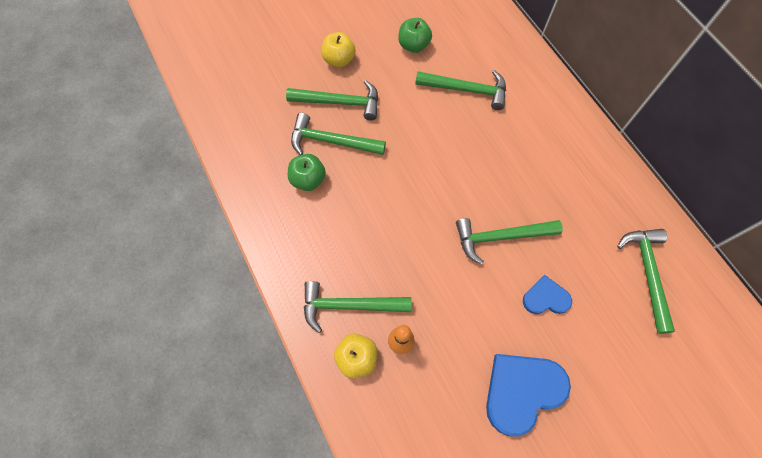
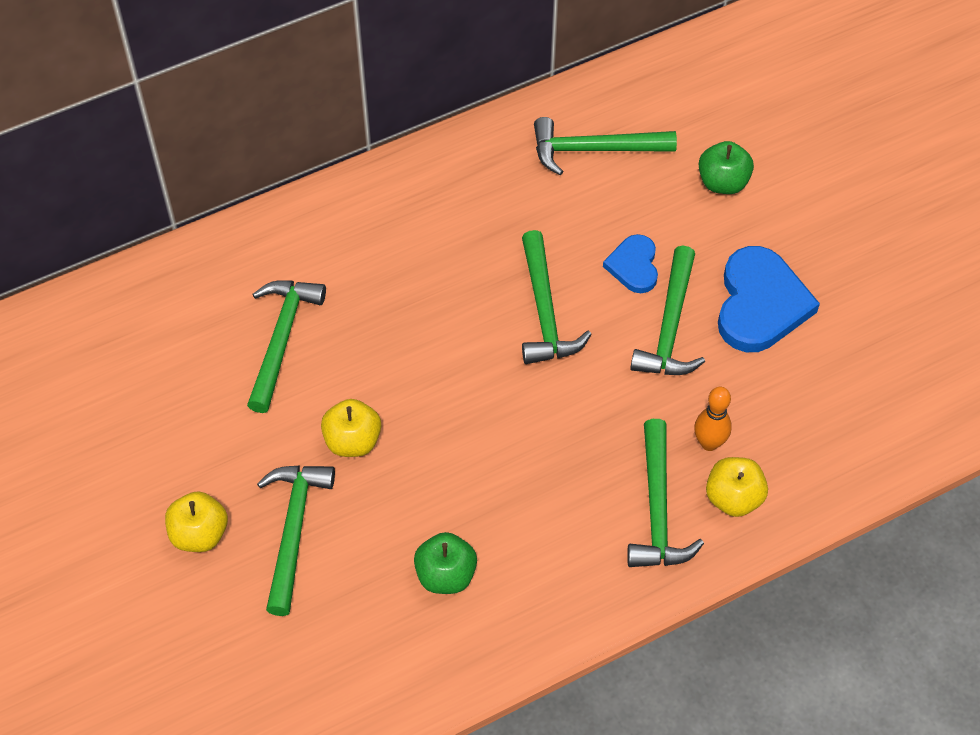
camera: 90 degrees left, 10 degrees down
green hammer [291,113,386,155] -> green hammer moved to [630,245,705,375]
green apple [399,18,432,53] -> green apple moved to [699,141,754,194]
blue heart [486,354,571,436] -> blue heart turned 135 degrees counterclockwise [718,246,820,352]
none -> yellow apple [321,399,381,457]

